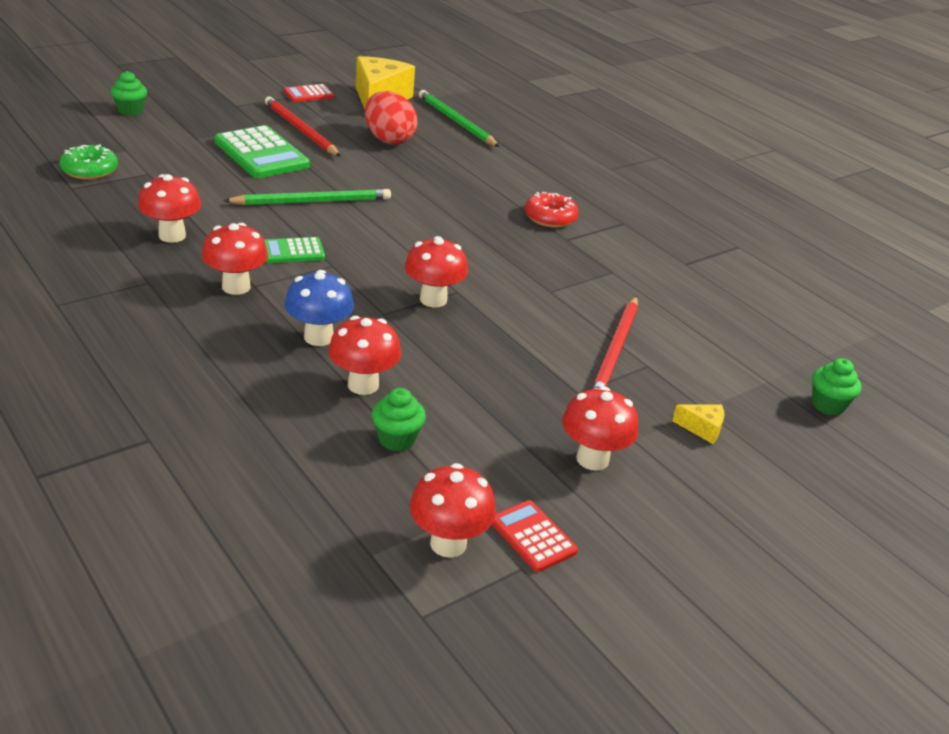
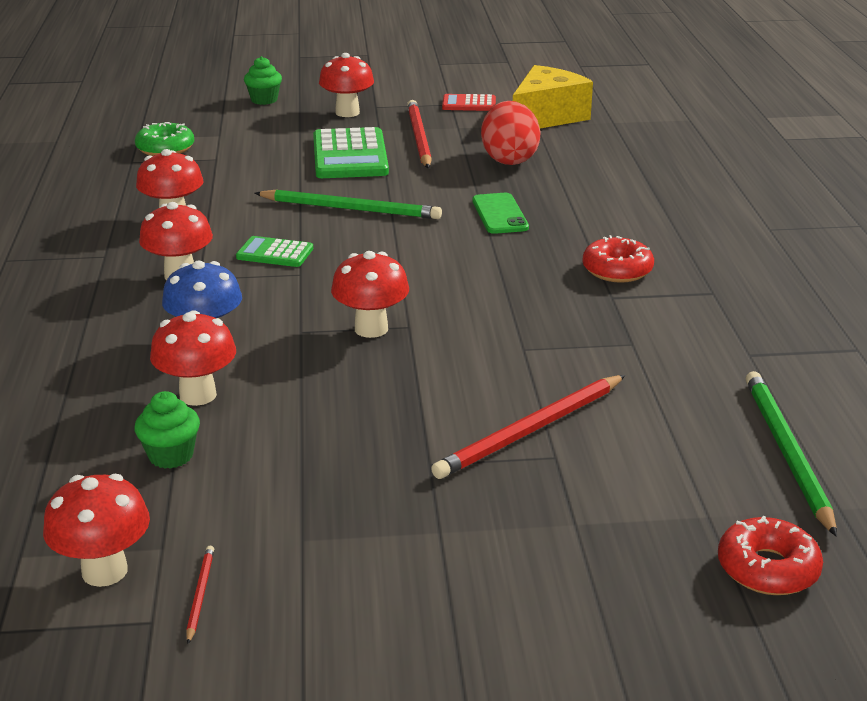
camera: 35 degrees right, 5 degrees down
green pencil [419,90,500,147] -> green pencil moved to [746,371,837,537]
red calculator [492,500,578,572] -> red pencil [186,546,214,644]
red mushroom [562,386,638,471] -> red mushroom moved to [319,53,374,117]
yellow cheese [672,404,724,444] -> none
green cupcake [812,358,862,415] -> red donut [718,516,823,595]
none -> green phone [472,193,529,234]

